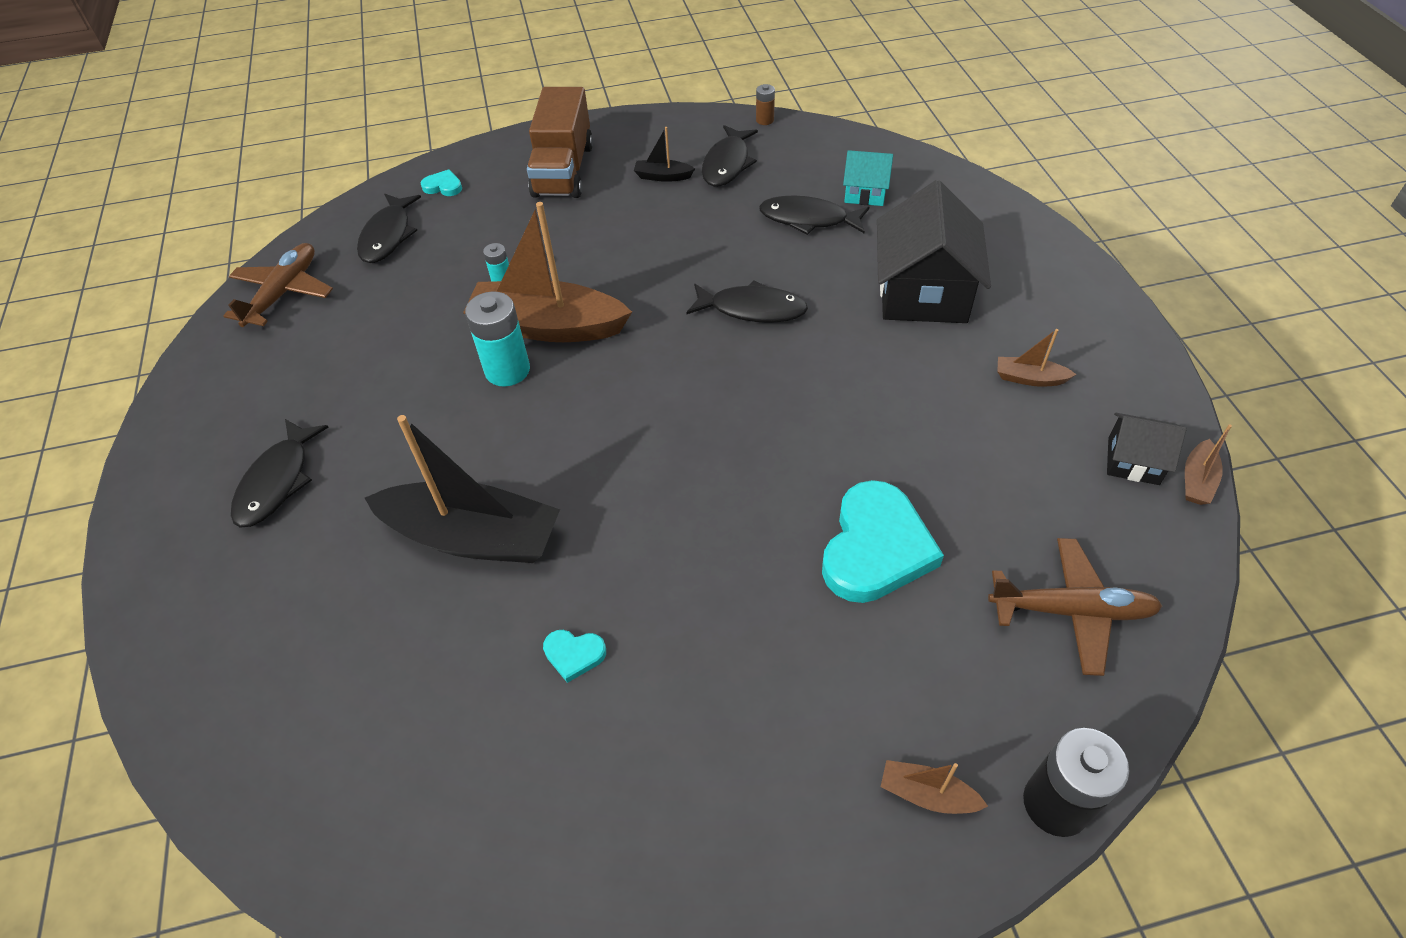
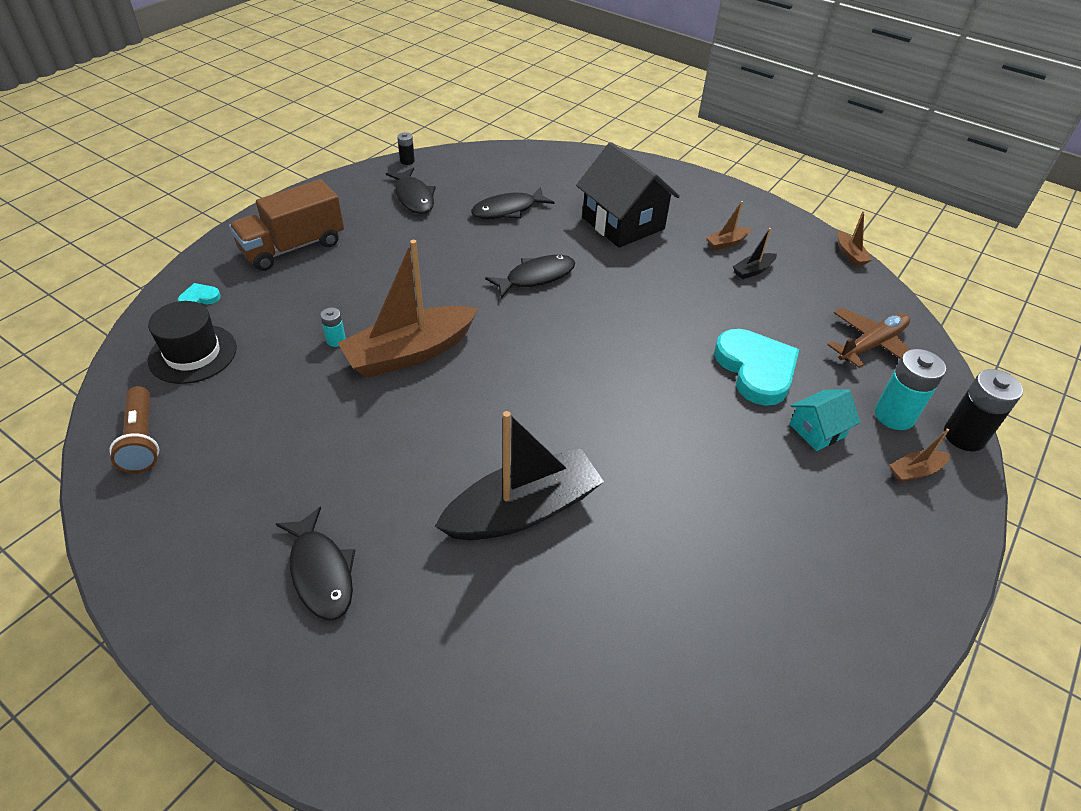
camera: 45 degrees left, 5 degrees down
brown plane [223,243,333,327] -> brown flashlight [110,386,159,473]
black fish [357,194,421,263] -> black hat [148,301,237,384]
turquoise battery [465,292,530,386] -> turquoise battery moved to [875,349,946,430]
brown truck [527,87,593,198] -> brown truck turned 90 degrees clockwise [229,179,344,271]
turquoise heart [543,630,606,683] -> none
black boat [634,127,695,182] -> black boat moved to [733,228,777,279]
brown battery [756,84,775,125] -> black battery [397,132,415,165]
turquoise house [843,150,893,206] -> turquoise house moved to [789,389,860,451]
black house [1107,413,1186,485] -> none

